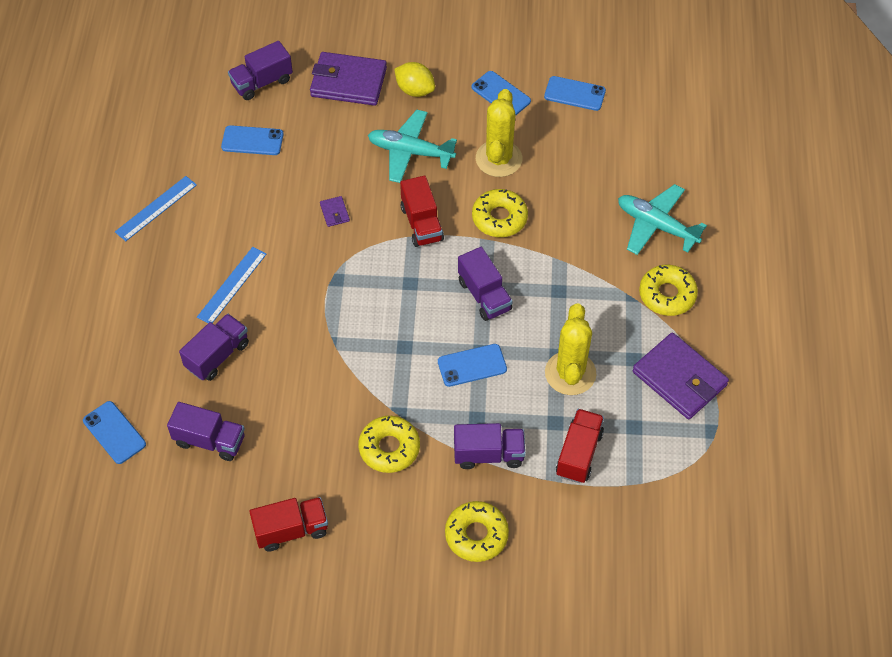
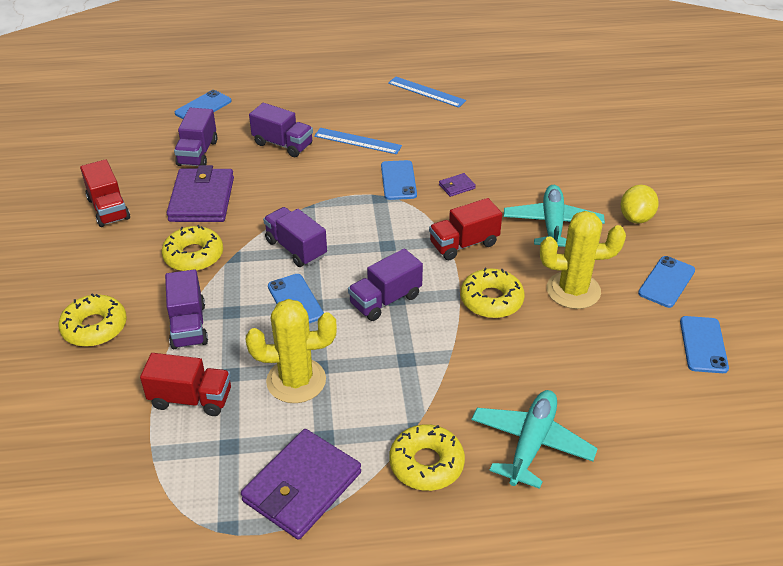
camera: 80 degrees right, 15 degrees down
blue phone [221,125,284,155] -> blue phone moved to [381,160,417,200]
purple truck [228,41,293,100] -> purple truck moved to [263,207,327,267]
purple wallet [310,52,387,106] -> purple wallet moved to [167,165,234,222]

